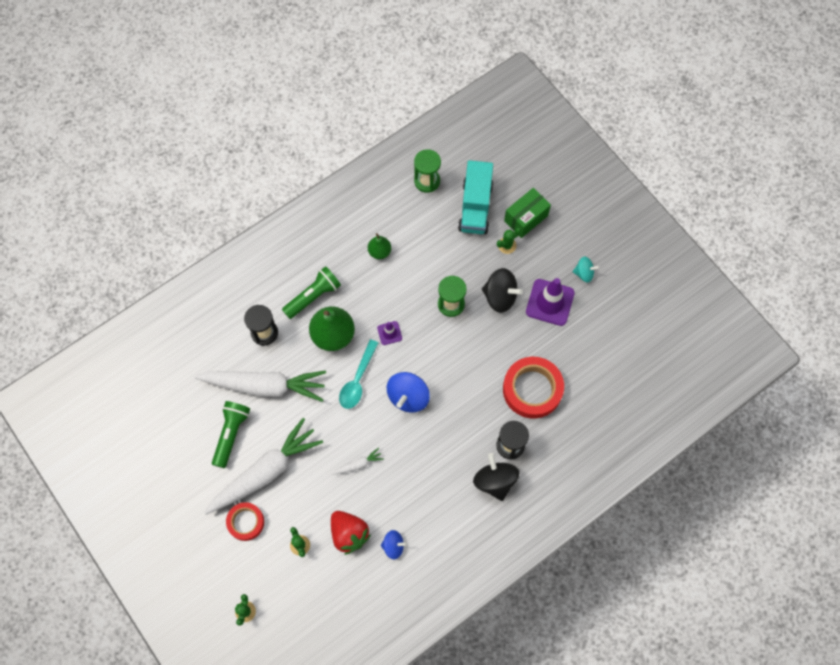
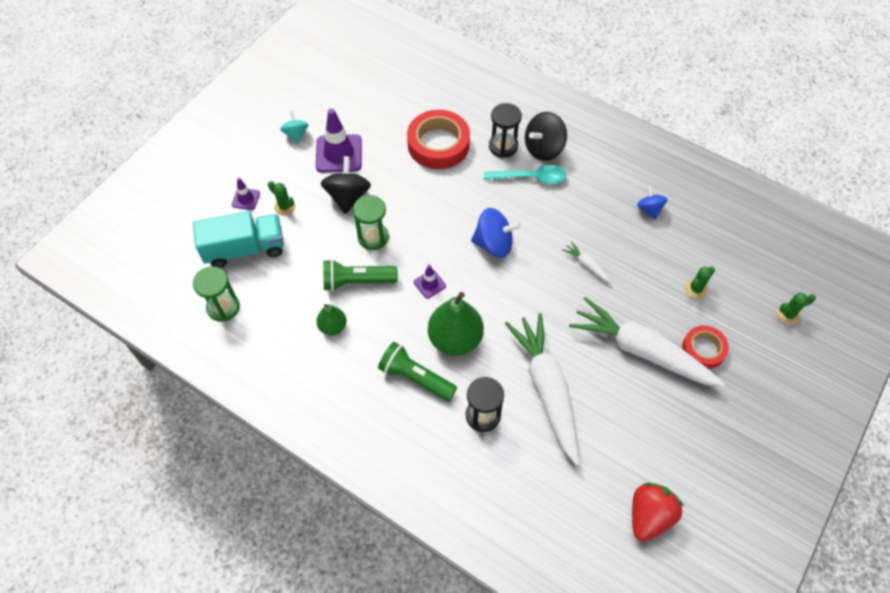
camera: 110 degrees left, 10 degrees down
green flashlight [212,401,250,468] -> green flashlight moved to [323,259,398,291]
red strawberry [331,511,371,555] -> red strawberry moved to [632,483,684,542]
turquoise spoon [339,339,378,409] -> turquoise spoon moved to [484,165,567,184]
green box [504,188,551,238] -> purple traffic cone [232,178,260,210]

